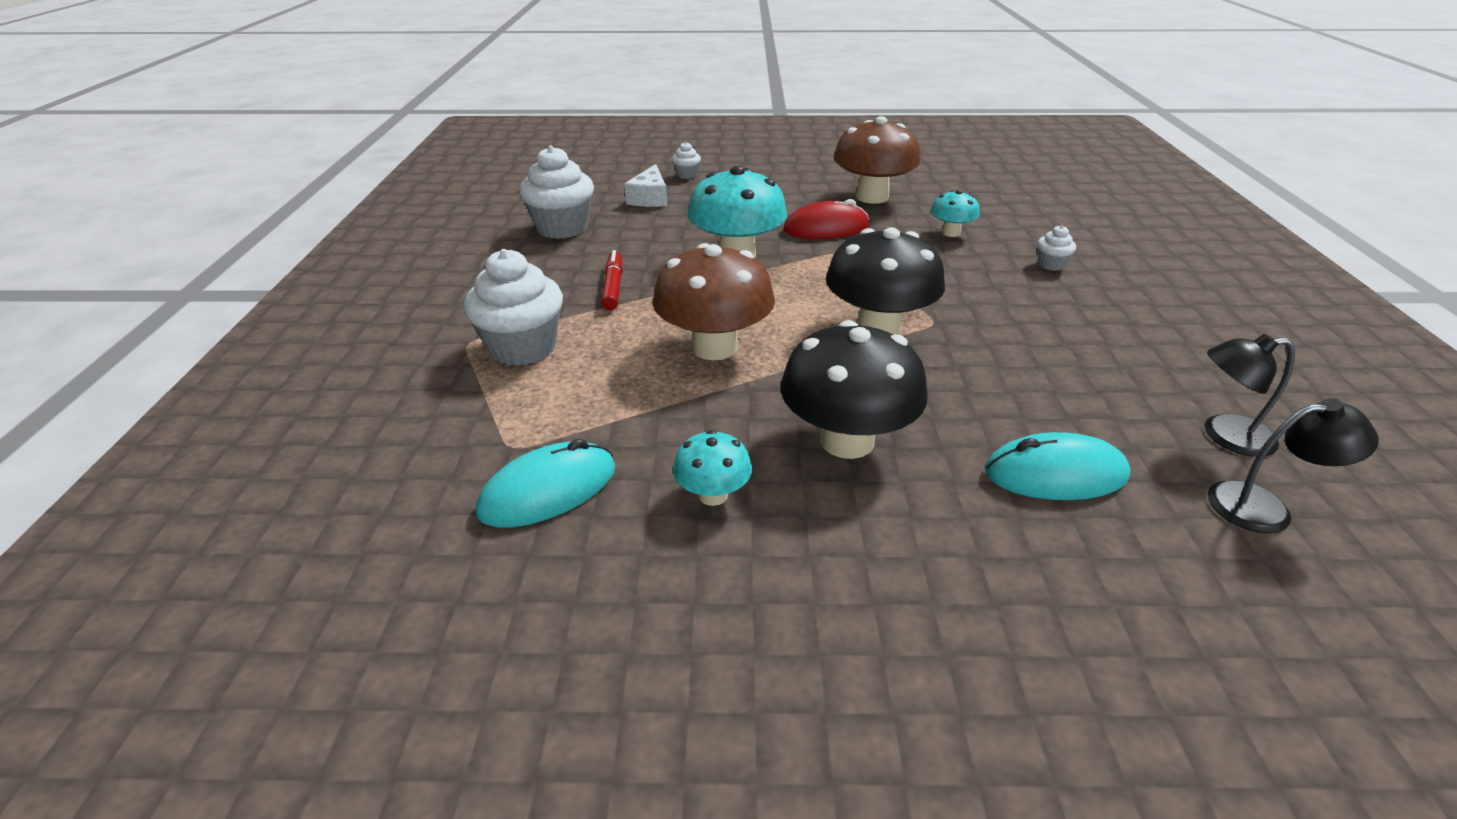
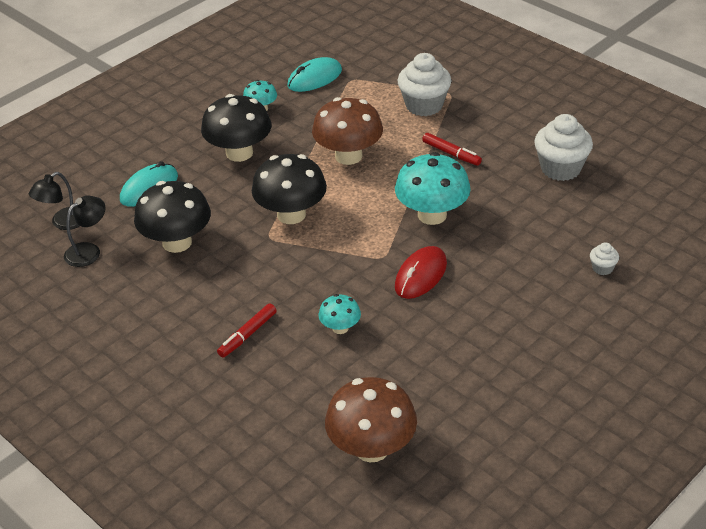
camera: 135 degrees right, 5 degrees up
turquoise mouse [476,439,615,527] -> turquoise mouse turned 45 degrees clockwise [287,57,342,92]
white cheese [624,164,667,207] -> none
brown mushroom [834,116,920,204] -> brown mushroom moved to [325,377,417,462]
white cupcake [1037,225,1076,271] -> red marker [217,303,277,358]
none -> black mushroom [134,181,211,253]

